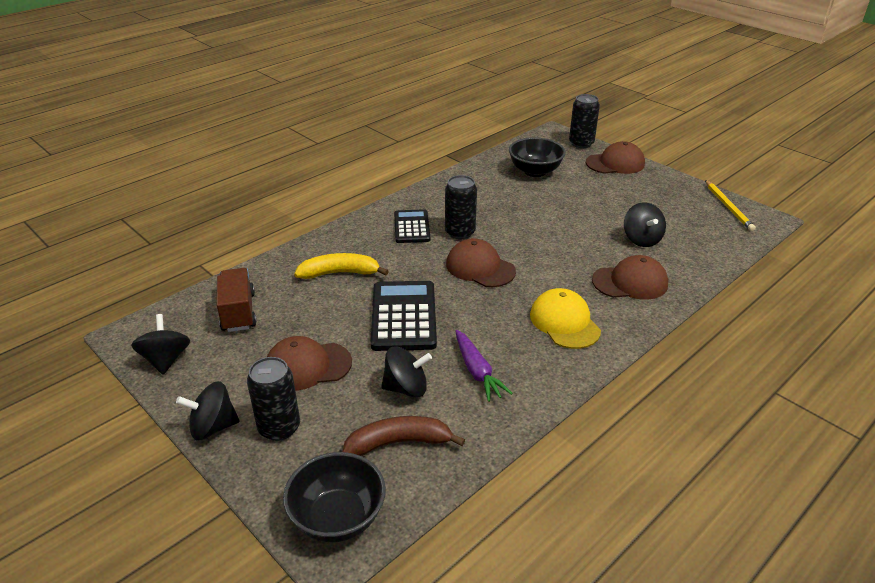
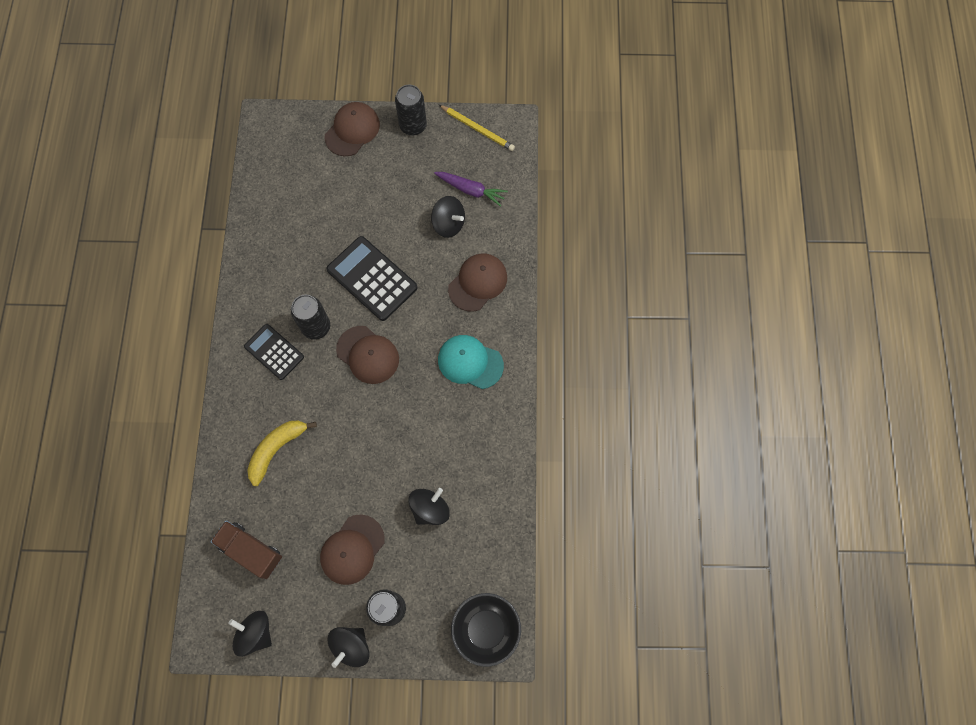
camera: 45 degrees left, 35 degrees up
brown banana [343,416,465,456] -> none
black calculator [371,281,437,351] -> black calculator moved to [326,236,418,321]
brown cap [446,238,516,287] -> brown cap turned 135 degrees counterclockwise [336,326,399,384]
purple carrot [455,330,513,402] -> purple carrot moved to [434,172,508,207]
black bowl [509,137,566,177] -> none
yellow cap [530,288,601,349] -> turquoise cap [438,335,504,389]
black can [569,94,600,148] -> black can moved to [395,85,427,135]

